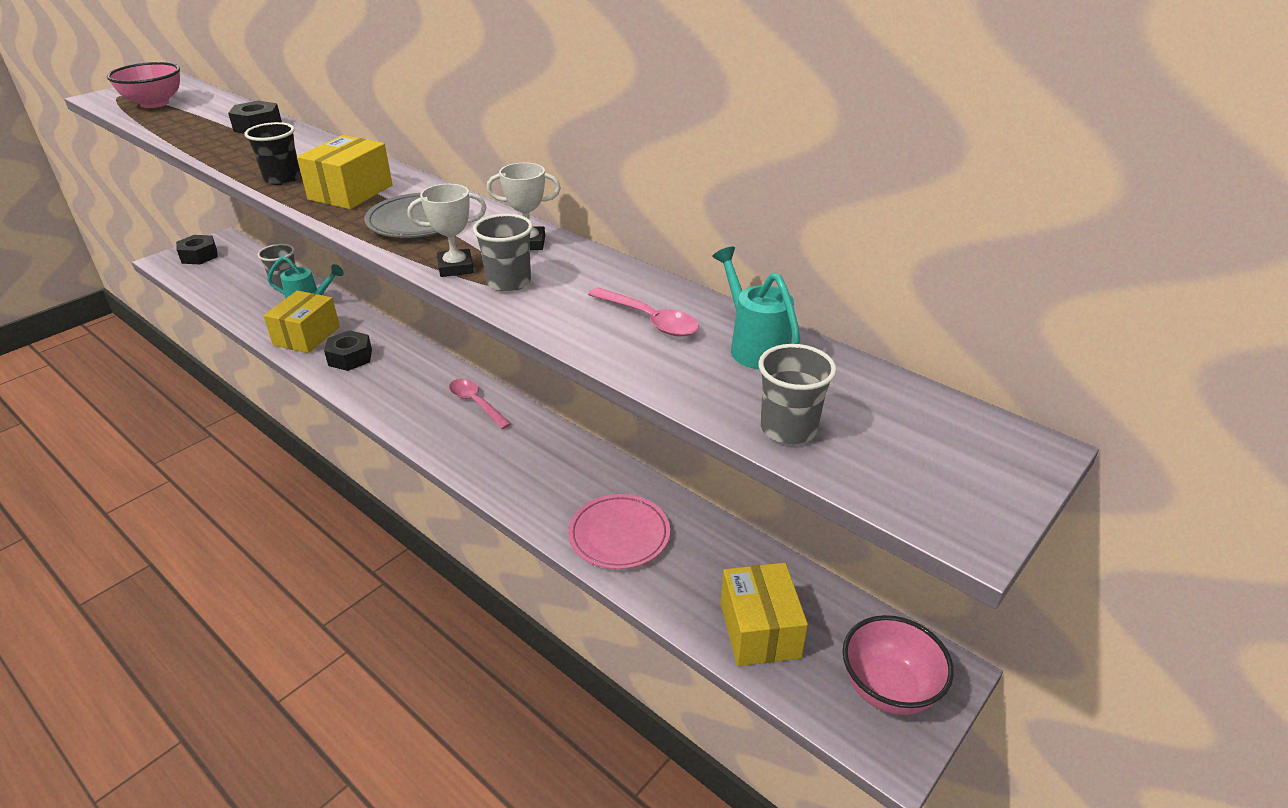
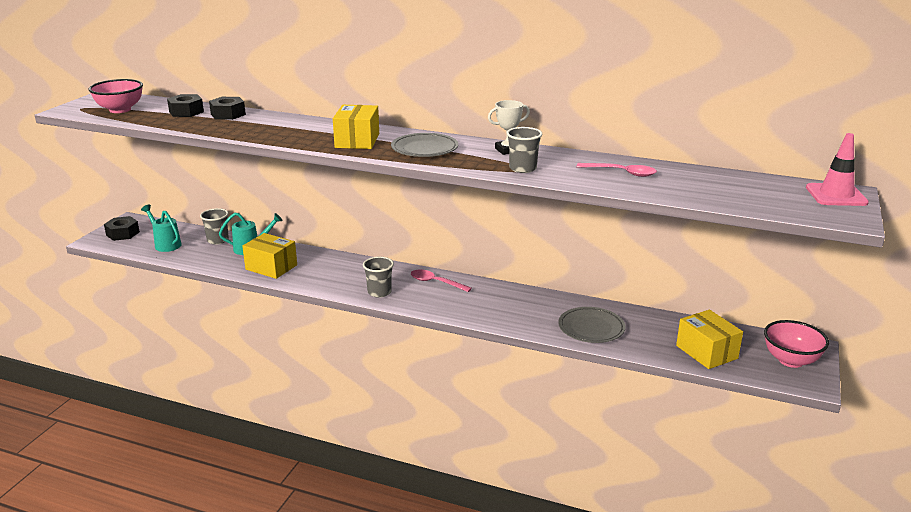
camera: 20 degrees left, 10 degrees down
black cup [244,122,301,185] -> none
yellow box [263,290,340,353] -> yellow box turned 60 degrees counterclockwise [242,233,297,279]
black nut [324,330,372,371] -> black nut moved to [167,94,204,117]
white trophy [408,184,487,277] -> none
pink plate [568,494,670,569] -> grey plate [558,307,625,343]
turquoise watering can [712,246,800,369] -> turquoise watering can moved to [141,205,182,252]
grey cup [758,344,837,444] -> grey cup moved to [363,257,394,298]
none -> pink traffic cone [806,133,869,206]

